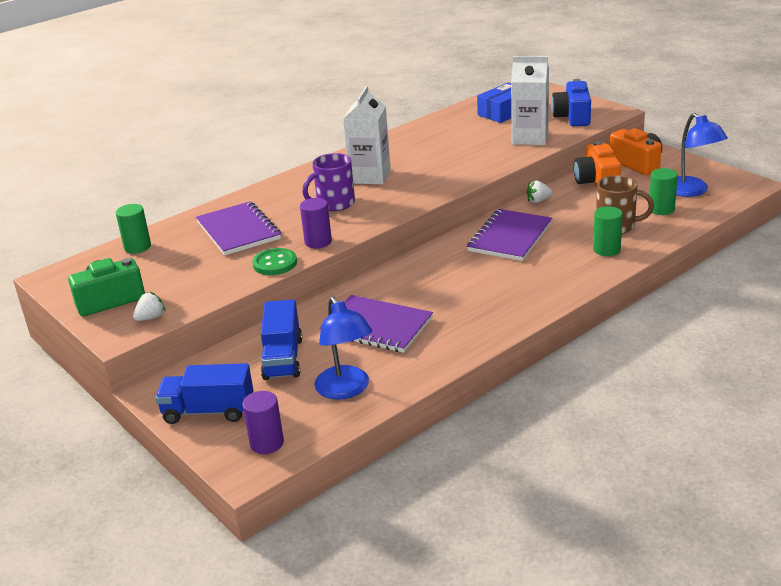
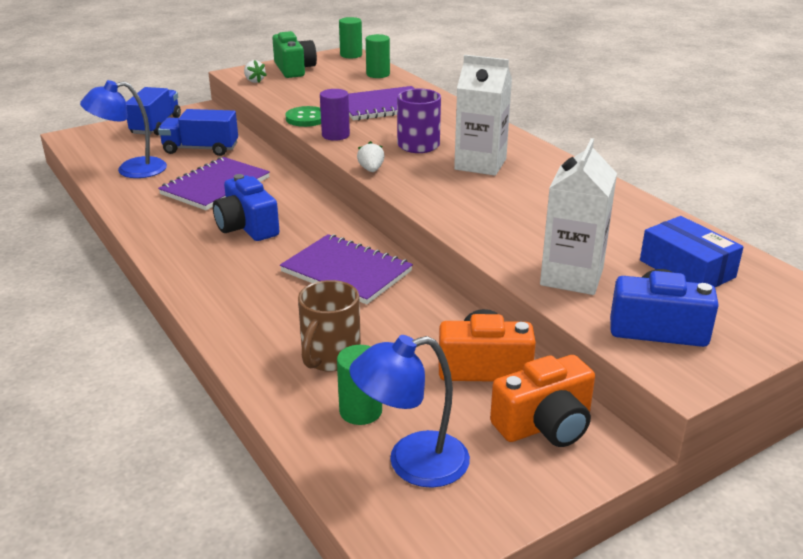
camera: 95 degrees right, 0 degrees up
purple cylinder [242,391,284,454] -> none
white strawberry [526,181,553,203] -> white strawberry moved to [357,141,385,172]
green cylinder [593,206,623,256] -> green cylinder moved to [339,17,362,58]
none -> blue camera [213,174,279,241]

